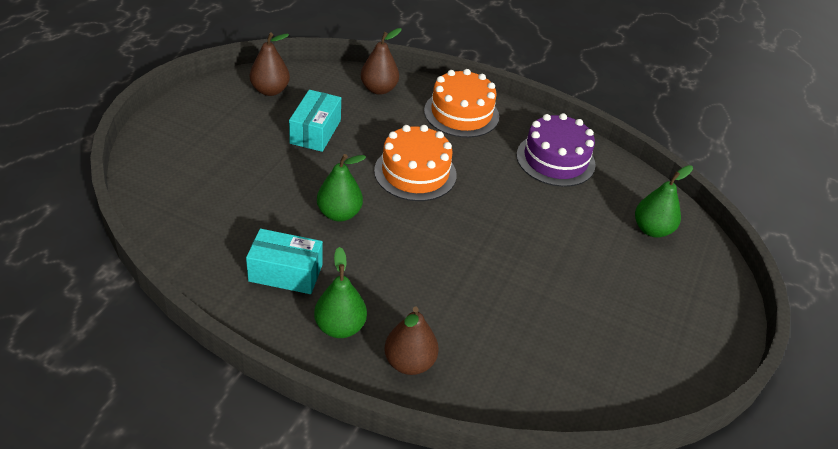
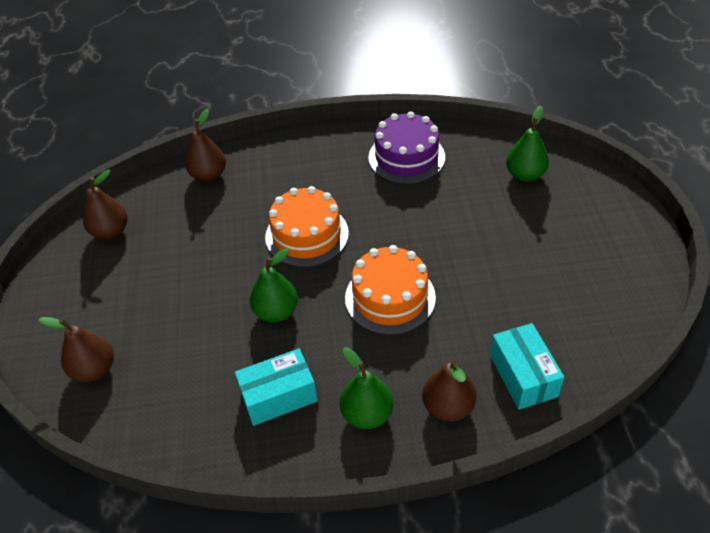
camera: 25 degrees left, 5 degrees up
turquoise box [289,90,341,152] -> turquoise box moved to [490,323,565,410]
orange cake [424,69,499,138] -> orange cake moved to [345,245,436,335]
none -> brown pear [38,317,114,382]

